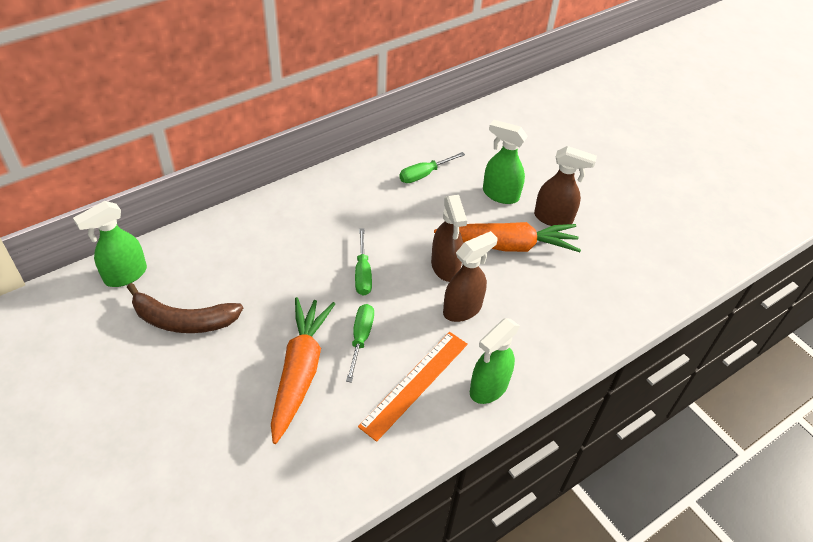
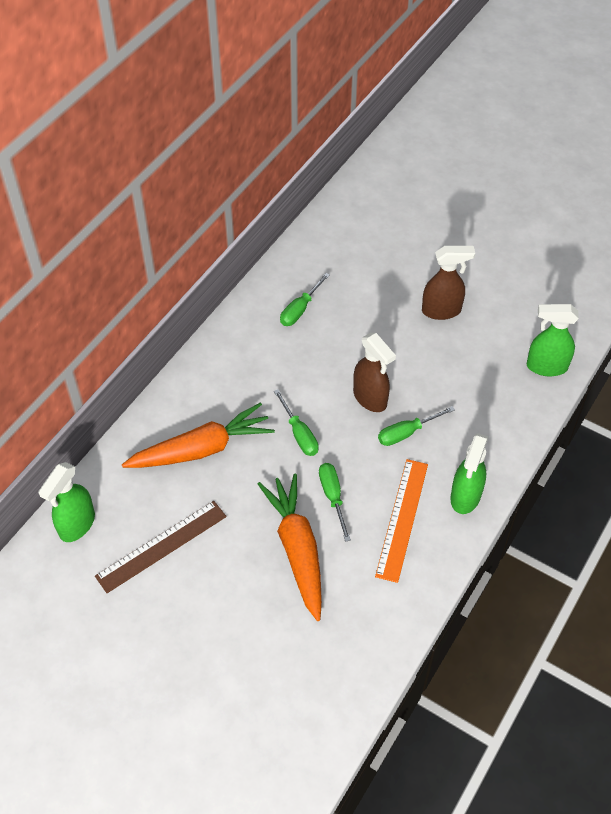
camera: 20 degrees left, 5 degrees up
brown banana [127,283,243,333] -> brown ruler [95,501,227,593]
orange carrot [434,222,581,252] -> orange carrot moved to [122,402,275,468]
brown spray bottle [443,231,498,322] -> green screwdriver [378,406,455,446]
green spray bottle [483,120,528,204] -> green spray bottle moved to [527,304,579,376]

